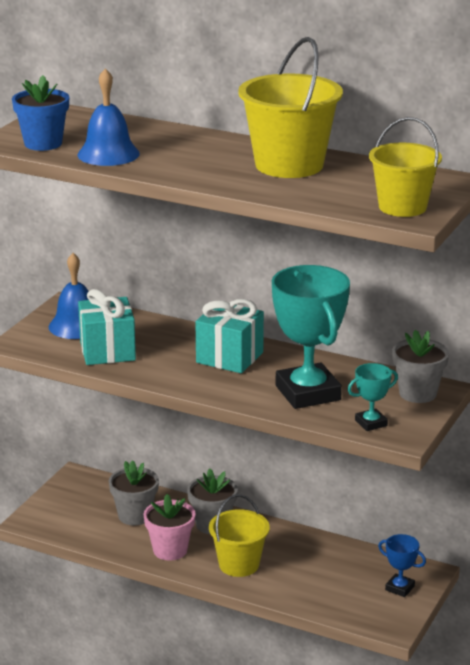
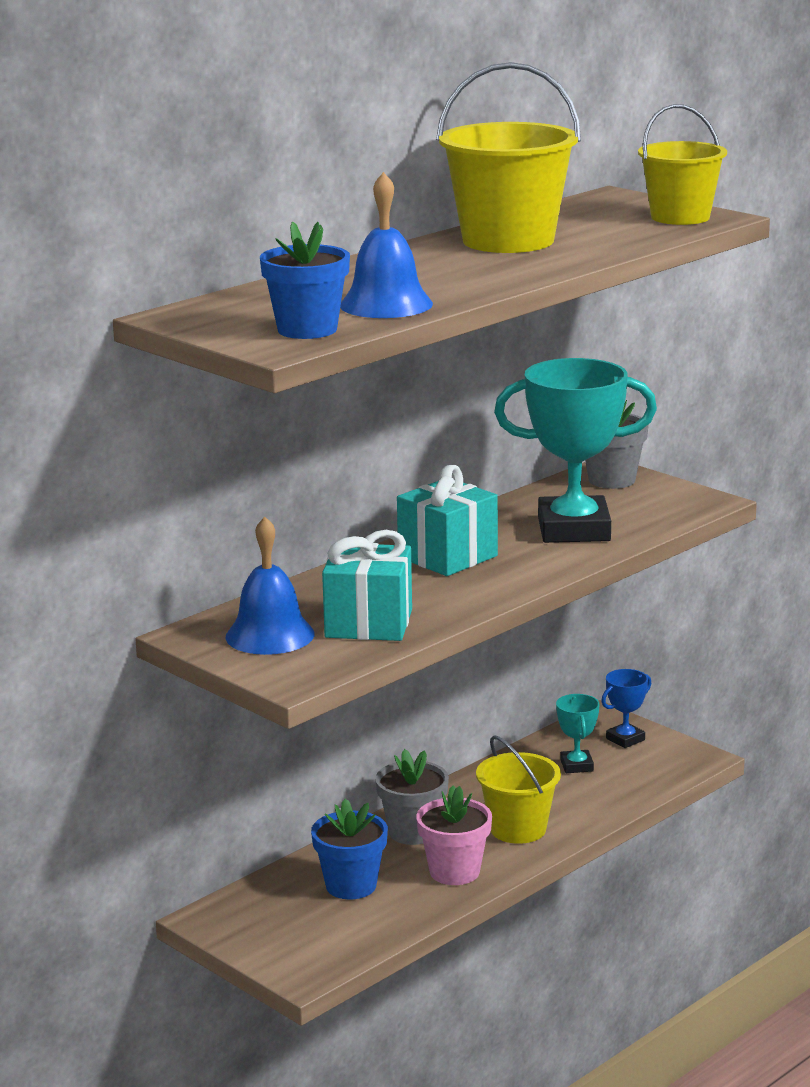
camera: 70 degrees left, 5 degrees down
grey flower pot [109,460,159,526] -> blue flower pot [311,799,388,899]
turquoise trophy [348,363,398,431] -> turquoise trophy moved to [556,694,600,773]

